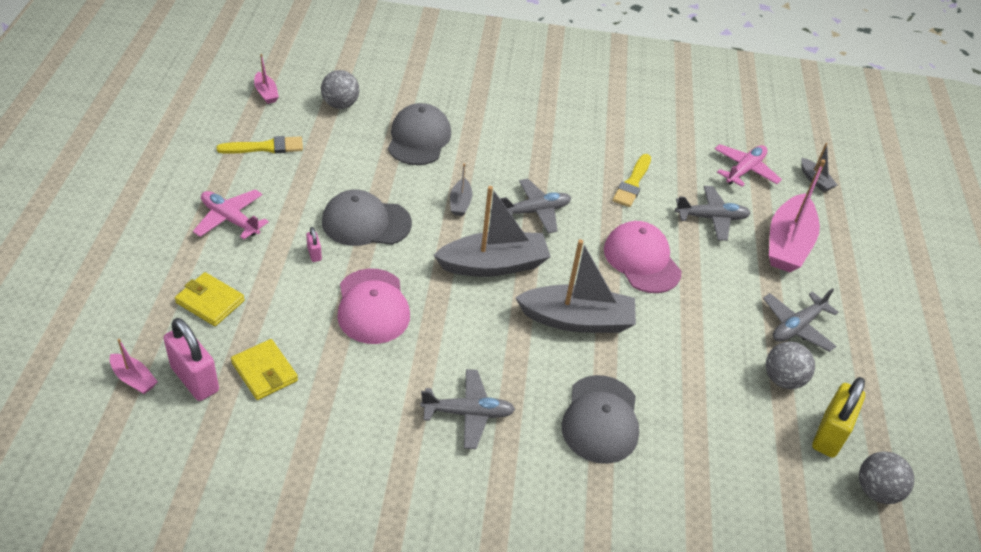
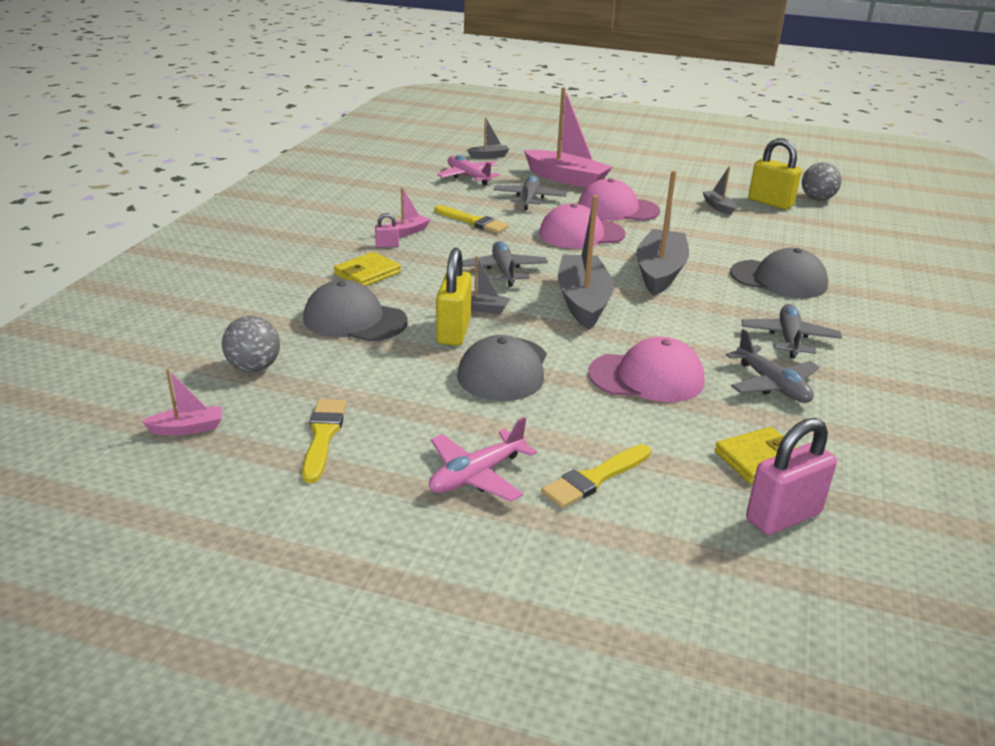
camera: 75 degrees left, 15 degrees down
pink boat [110,339,158,394] -> pink boat moved to [389,187,430,237]
yellow wallet [175,272,245,326] -> yellow wallet moved to [334,252,401,286]
pink padlock [306,227,322,262] -> pink padlock moved to [375,213,399,247]
grey plane [763,288,839,352] -> grey plane moved to [726,329,819,403]
grey ball [766,342,815,389] -> grey boat [703,167,736,215]
none -> yellow padlock [436,248,472,346]
none -> yellow brush [541,444,651,508]
none -> pink cap [578,178,660,221]

